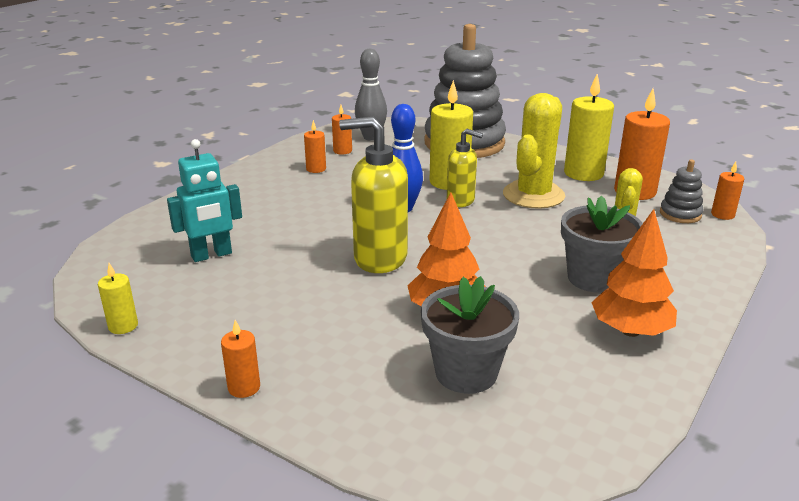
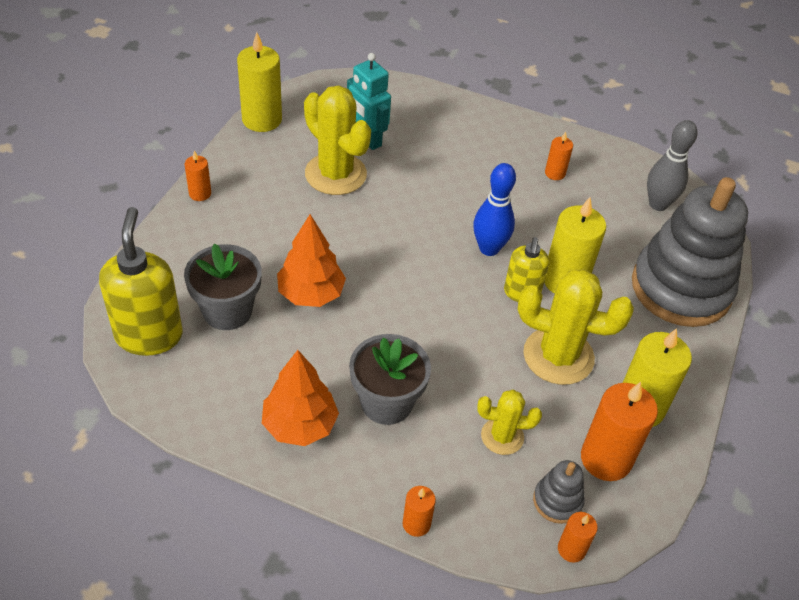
camera: 75 degrees right, 20 degrees up
yellow candle [98,263,138,334] -> yellow candle [237,32,282,132], size x1.94
orange candle [332,105,352,155] -> orange candle moved to [403,486,436,537]
yellow soap dispenser [339,116,408,273] -> yellow soap dispenser moved to [99,207,183,356]
none -> yellow cactus [304,85,371,195]

